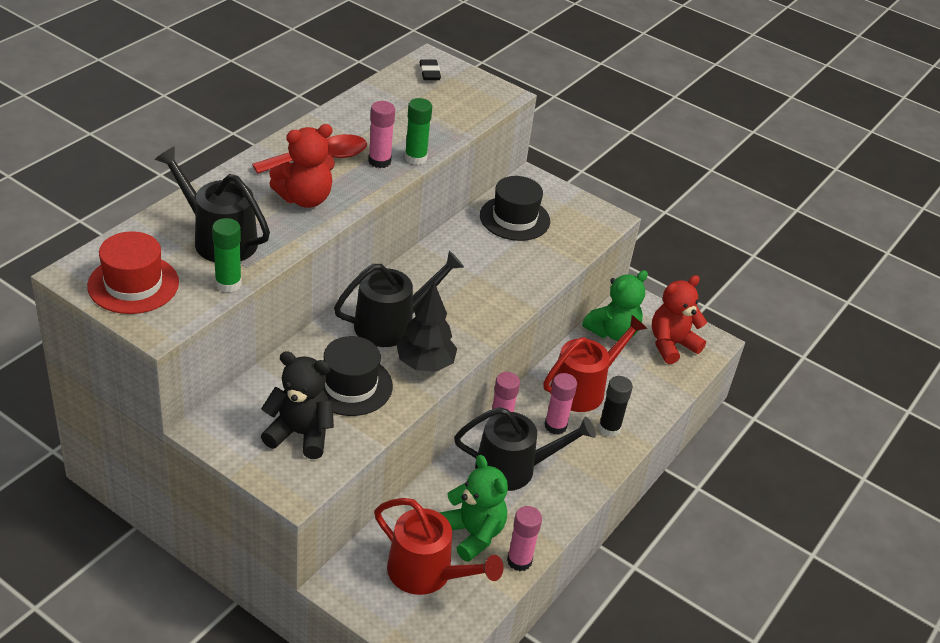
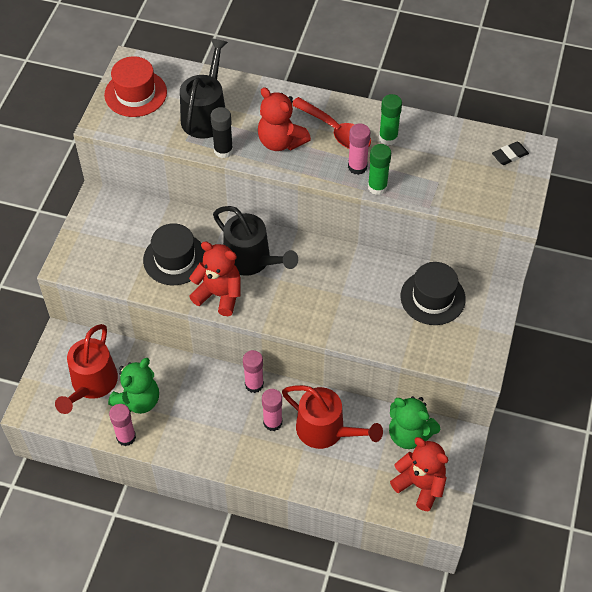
camera: 75 degrees right, 15 degrees up
green glue stick [212,218,242,292] -> green glue stick moved to [379,94,402,145]
black teddy bear [261,351,334,459] -> none
black tree [397,282,457,372] -> red teddy bear [189,241,240,316]
black watering can [454,407,596,491] -> none
black glue stick [598,376,633,437] -> black glue stick moved to [210,107,233,158]

